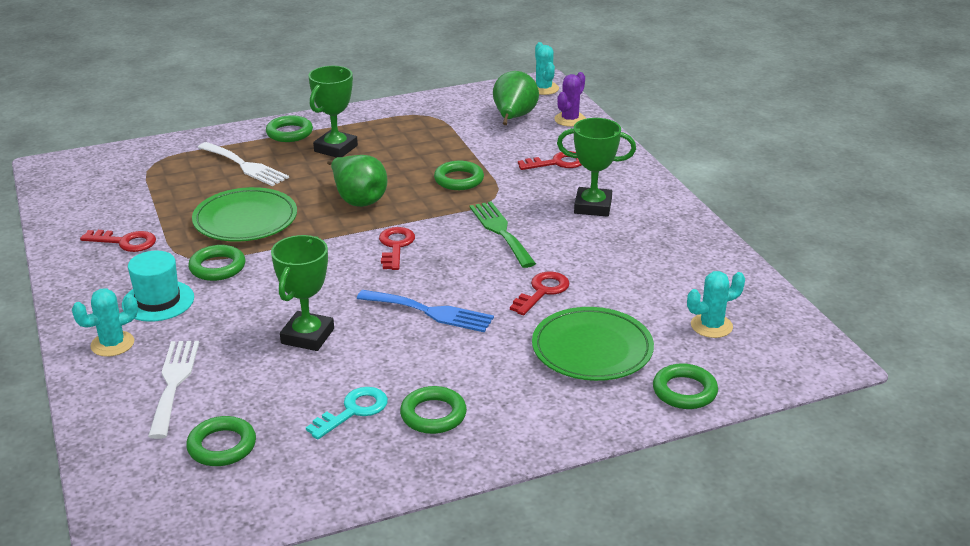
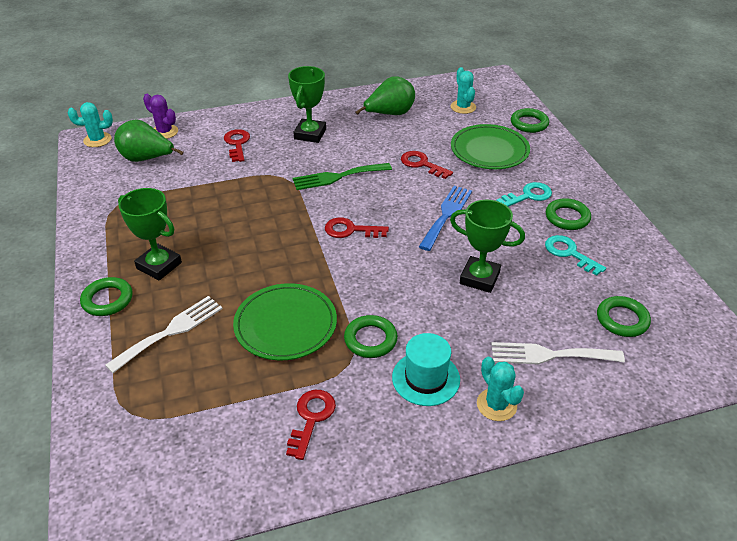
camera: 85 degrees left, 10 degrees up
green pear [327,155,387,207] -> green pear moved to [355,76,415,115]
green ring [434,161,484,190] -> none
none -> turquoise key [496,182,552,207]

